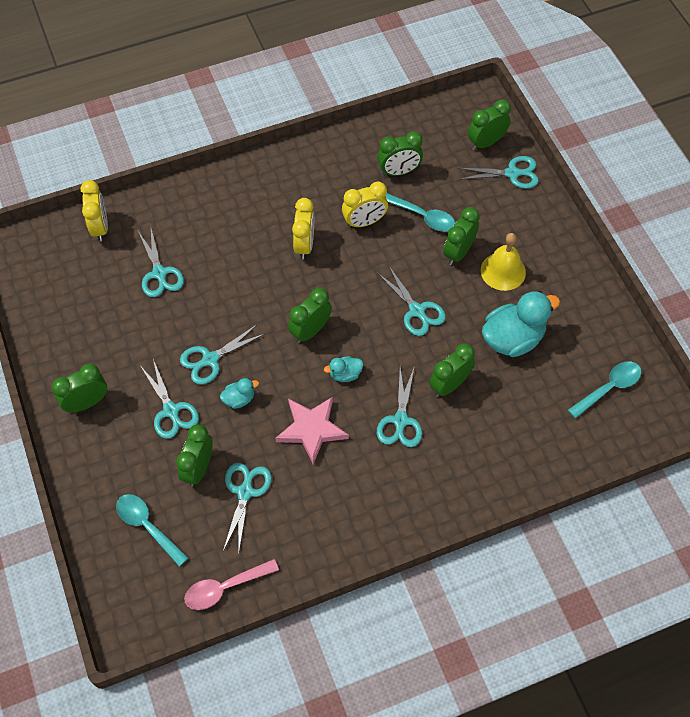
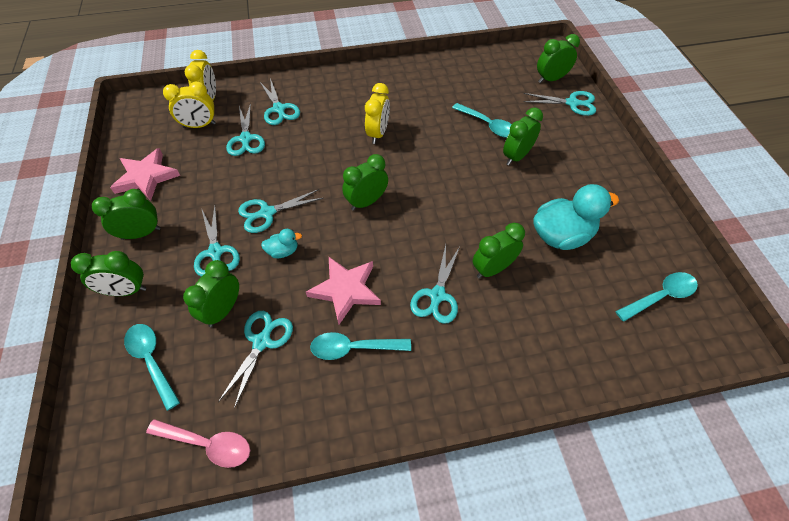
camera: 10 degrees right, 5 degrees down
pink spoon [184,559,279,610] -> pink spoon turned 150 degrees counterclockwise [146,419,250,468]
turquoise duck [324,356,363,382] -> none
yellow clock [342,181,388,228] -> yellow clock moved to [163,81,216,128]
green clock [377,131,423,176] -> green clock moved to [71,251,147,296]
turquoise scissors [378,265,446,336] -> turquoise scissors moved to [260,78,300,125]
yellow bell [481,233,526,291] -> none
none -> pink star [110,148,180,201]
none -> turquoise spoon [310,332,411,360]

